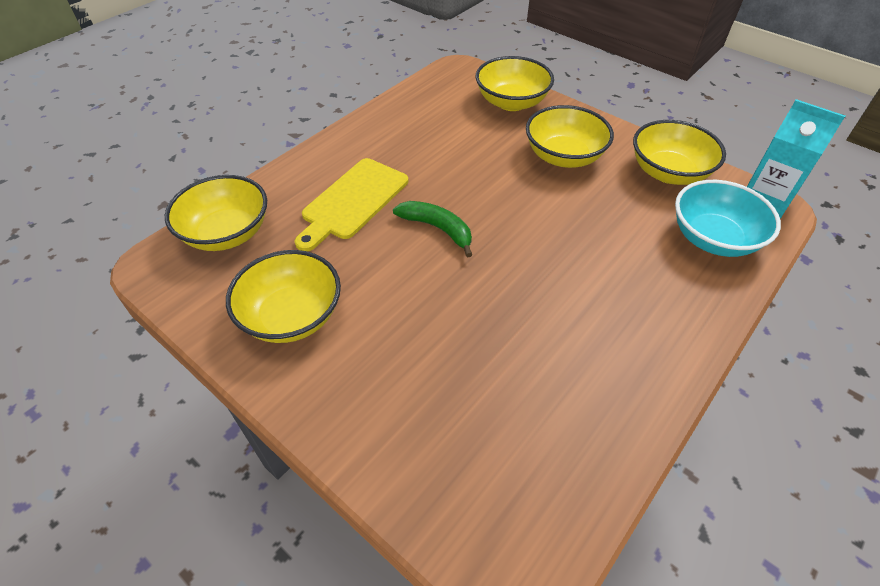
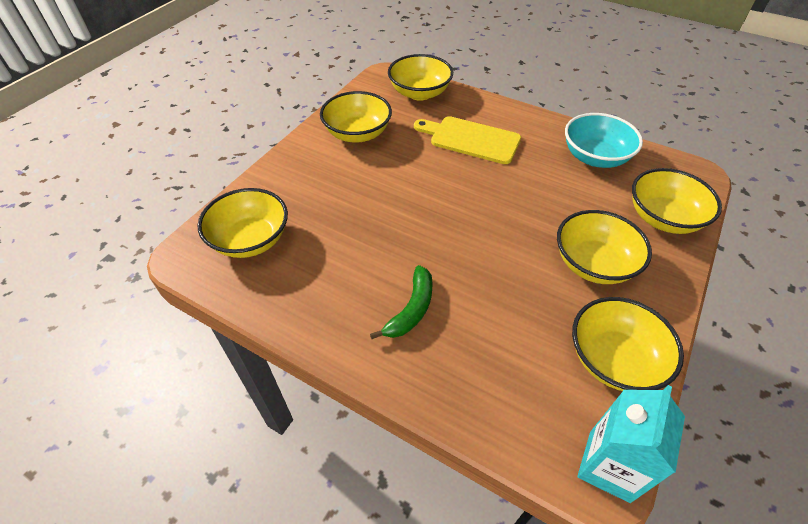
camera: 80 degrees right, 0 degrees up
green banana [393,201,472,258] -> green banana moved to [370,265,433,339]
turquoise bowl [675,180,781,257] -> turquoise bowl moved to [565,113,643,168]
none -> yellow bowl [198,188,288,258]

